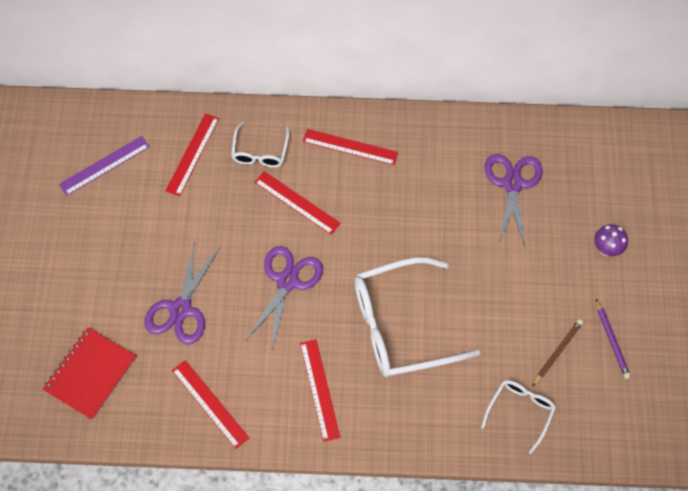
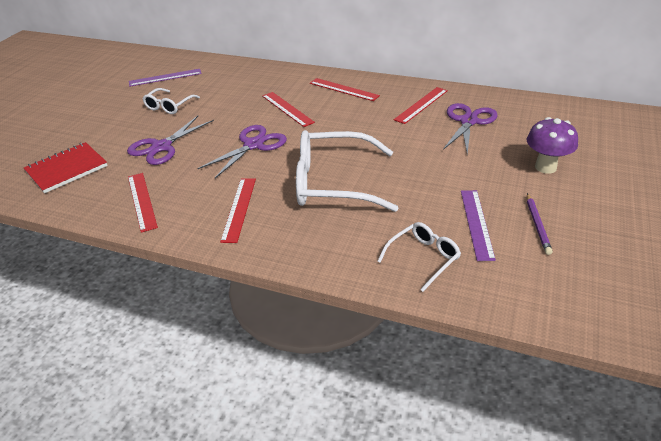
camera: 20 degrees right, 25 degrees down
red ruler [166,113,219,196] -> red ruler moved to [394,87,448,124]
white glasses [231,122,290,168] -> white glasses moved to [142,88,200,114]
brown pencil [532,319,583,387] -> purple ruler [461,190,496,261]
purple mushroom [594,224,628,256] -> purple mushroom [527,117,578,174], size x1.51

